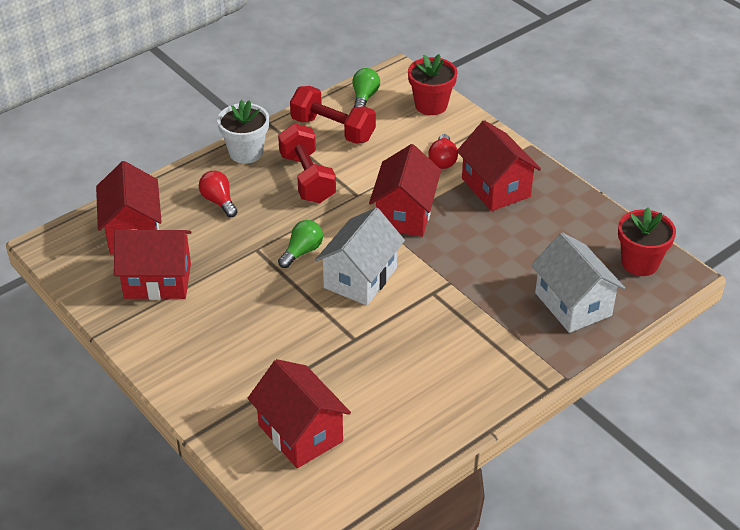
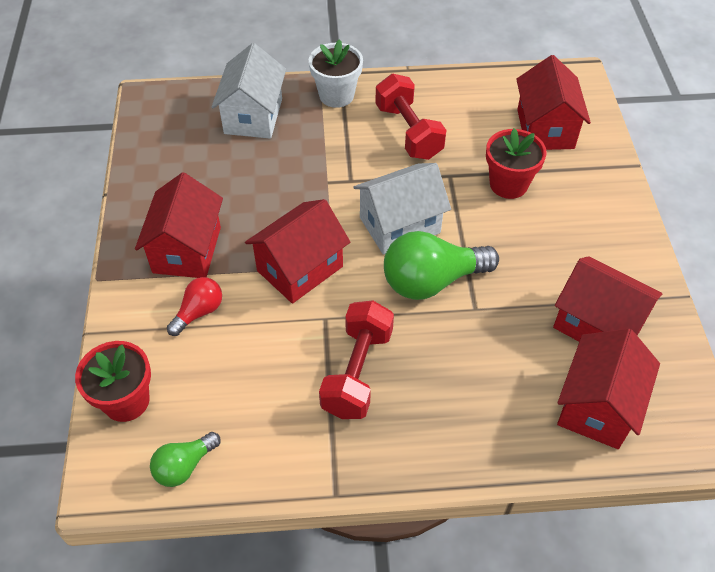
camera: 145 degrees left, 10 degrees up
red light bulb [199,171,238,217] -> none
white flower pot [217,100,269,164] -> white flower pot moved to [309,39,363,108]
green light bulb [278,220,323,268] -> green light bulb [384,231,499,300], size x1.84
red dumbbell [290,86,376,144] -> red dumbbell moved to [375,74,446,160]
red flower pot [618,207,676,276] -> red flower pot moved to [486,128,547,199]

